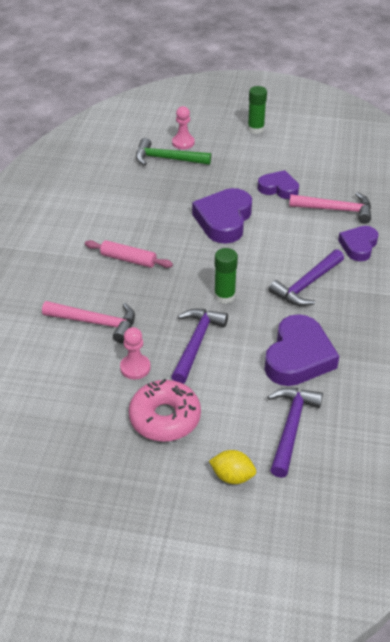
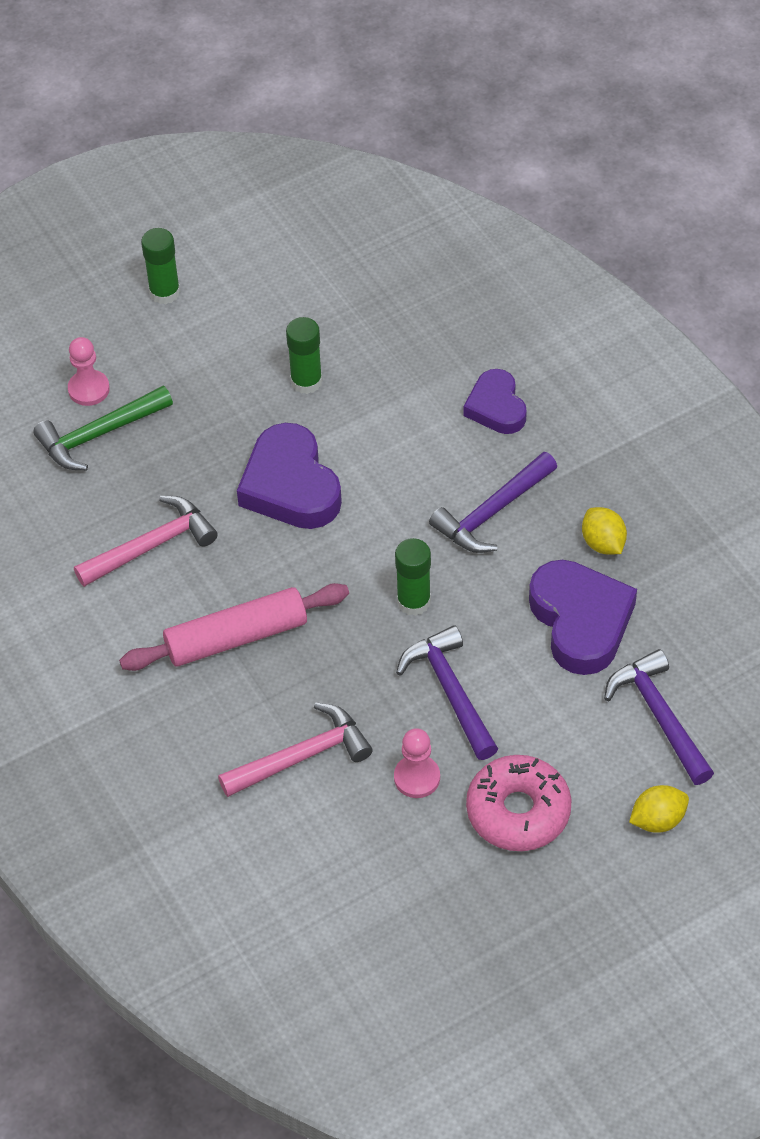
camera: 40 degrees left, 10 degrees up
pink rolling pin [85,240,173,268] -> pink rolling pin [119,583,349,671], size x1.51
purple heart [257,170,299,199] -> green glue stick [286,317,323,394]
purple hammer [269,249,344,306] -> purple hammer turned 45 degrees clockwise [429,452,557,553]
pink hammer [289,192,371,224] -> pink hammer moved to [74,496,218,587]
none -> yellow lemon [582,507,627,555]

